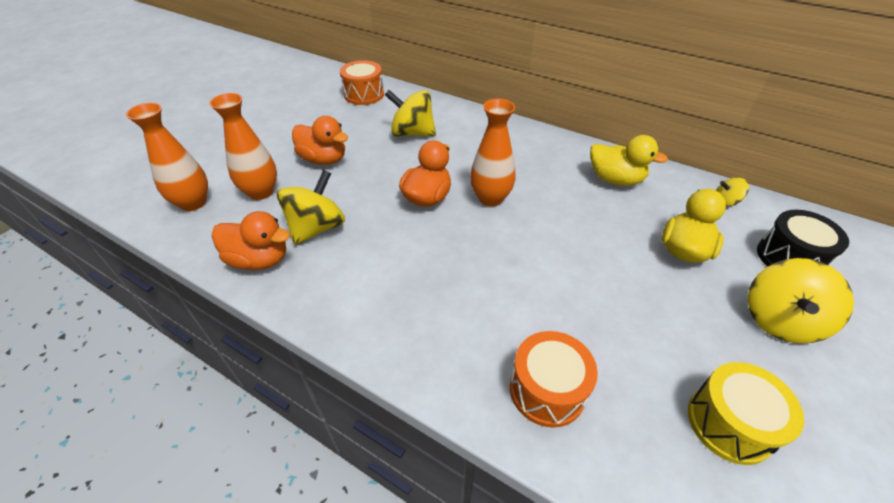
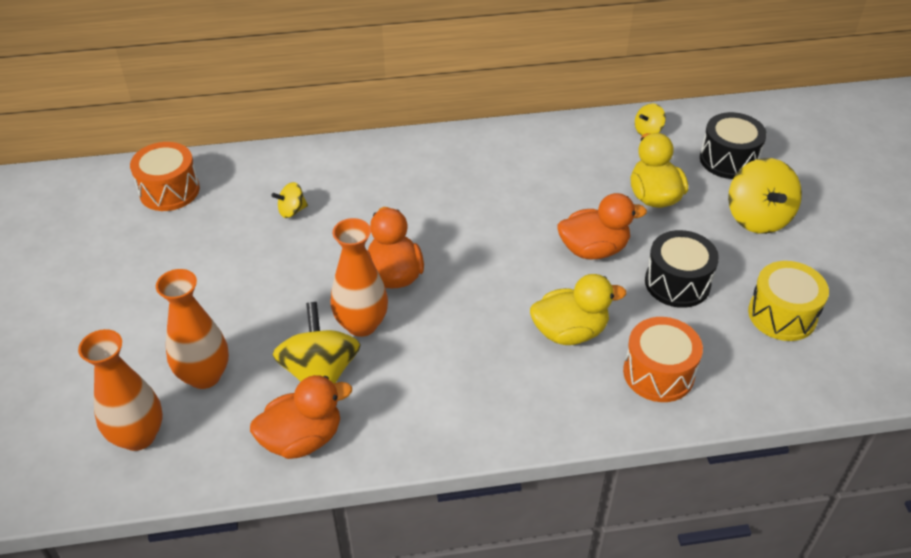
camera: 40 degrees left, 0 degrees up
orange duck [292,116,348,165] -> orange duck moved to [558,193,647,259]
yellow spinning top [385,90,436,136] -> yellow spinning top [271,182,308,218], size x0.50
orange vase [470,99,515,206] -> orange vase moved to [330,218,388,337]
yellow duck [590,135,668,186] -> yellow duck moved to [530,274,626,345]
none -> black drum [645,230,719,308]

